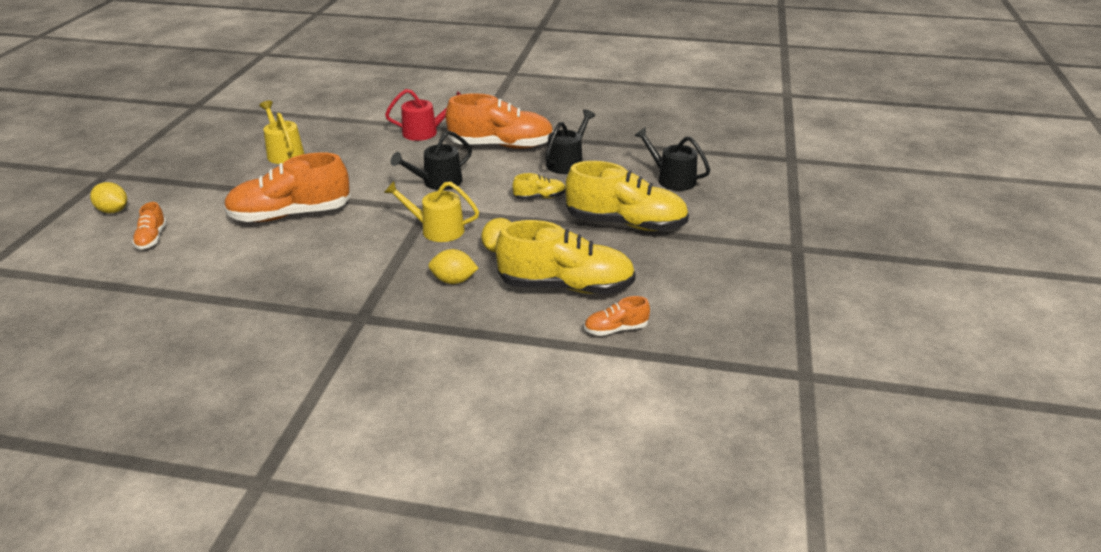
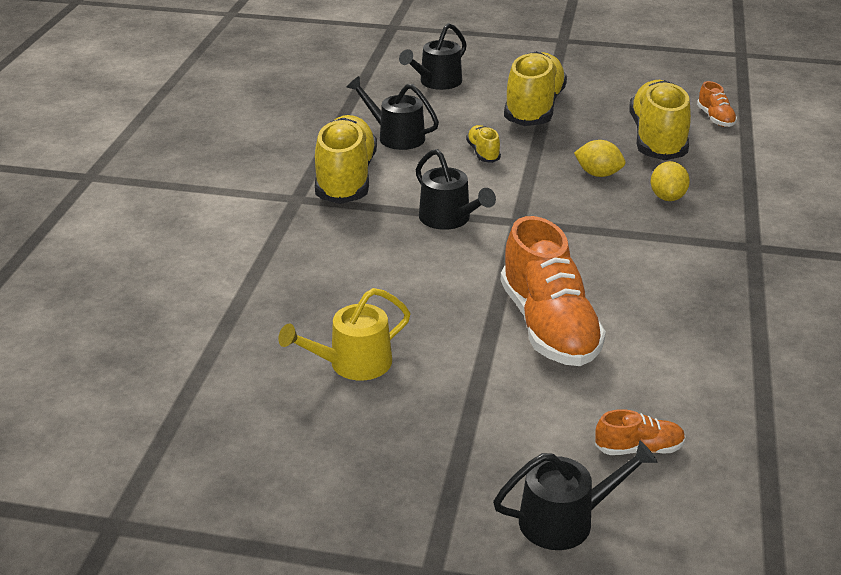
camera: 90 degrees left, 0 degrees up
yellow lemon [90,182,127,213] -> black watering can [493,441,657,550]
yellow watering can [384,181,479,242] -> none
red watering can [385,89,461,141] -> none
orange shoe [446,93,554,149] -> yellow shoe [315,115,377,204]

